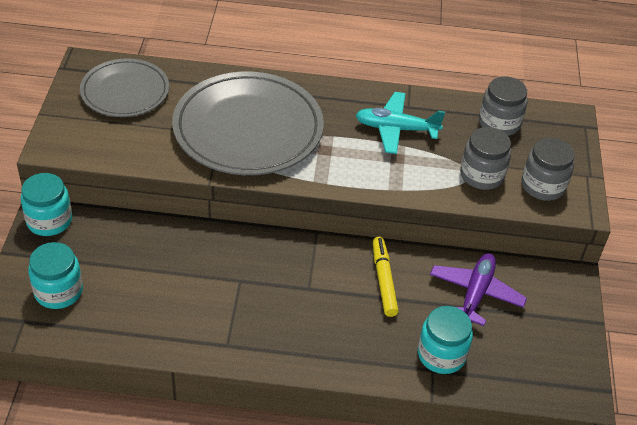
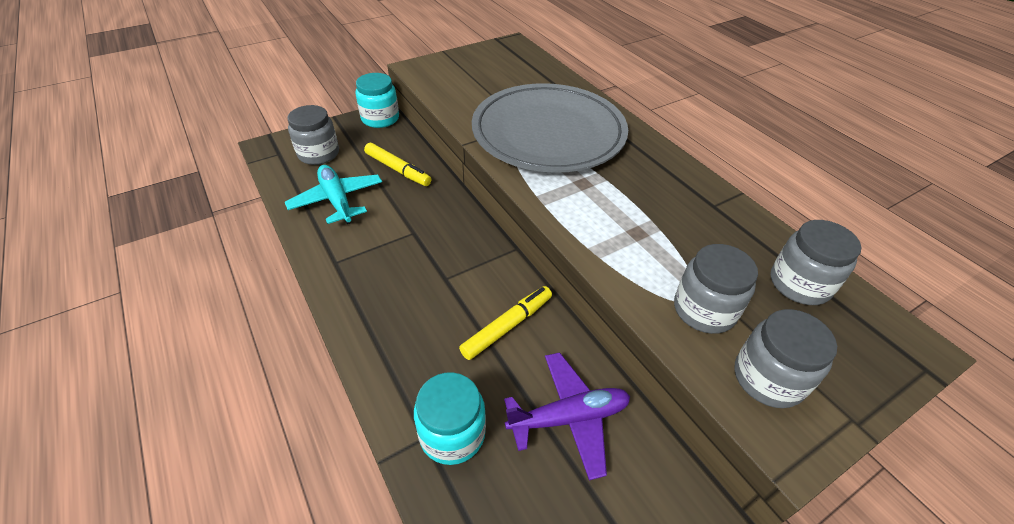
camera: 55 degrees right, 0 degrees up
turquoise jar [28,242,83,309] -> grey jar [287,105,339,165]
grey plate [80,58,169,117] -> none
turquoise plane [356,92,445,154] -> turquoise plane moved to [285,165,382,224]
none -> yellow marker [364,143,431,186]

